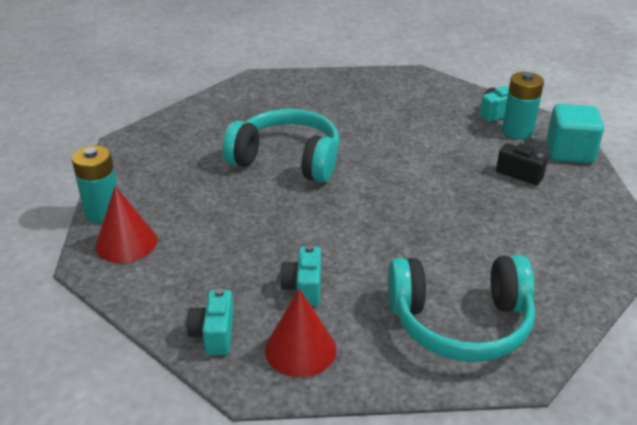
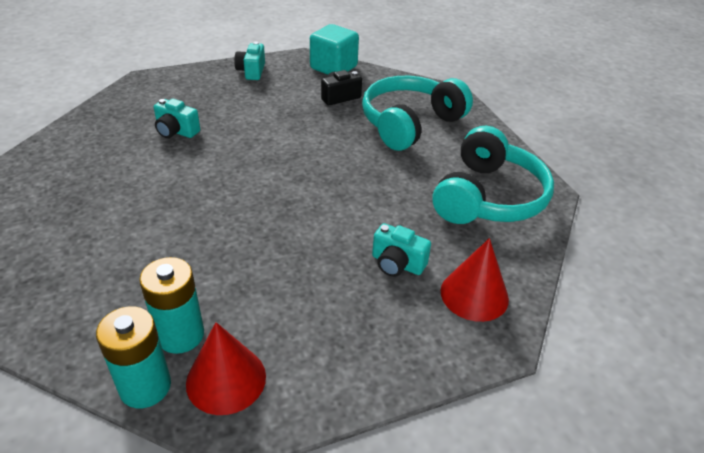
camera: 65 degrees left, 5 degrees up
turquoise camera [187,288,234,355] -> turquoise camera moved to [154,99,200,138]
turquoise headphones [223,109,339,183] -> turquoise headphones moved to [362,76,473,151]
turquoise battery [502,72,544,140] -> turquoise battery moved to [139,257,204,354]

